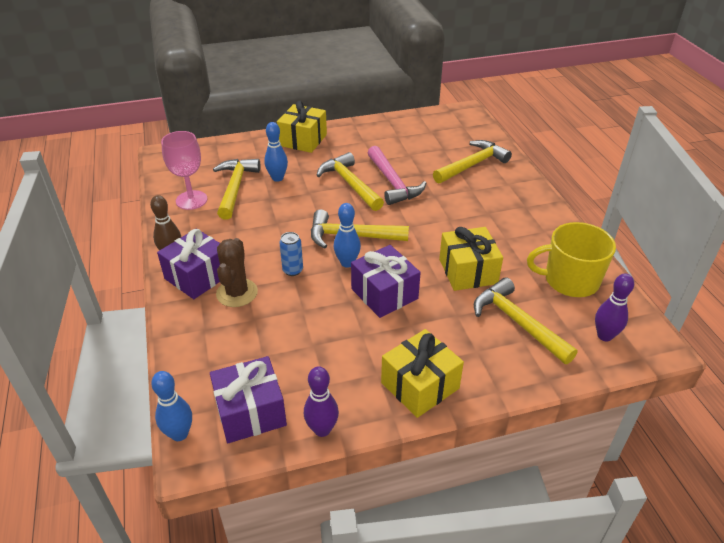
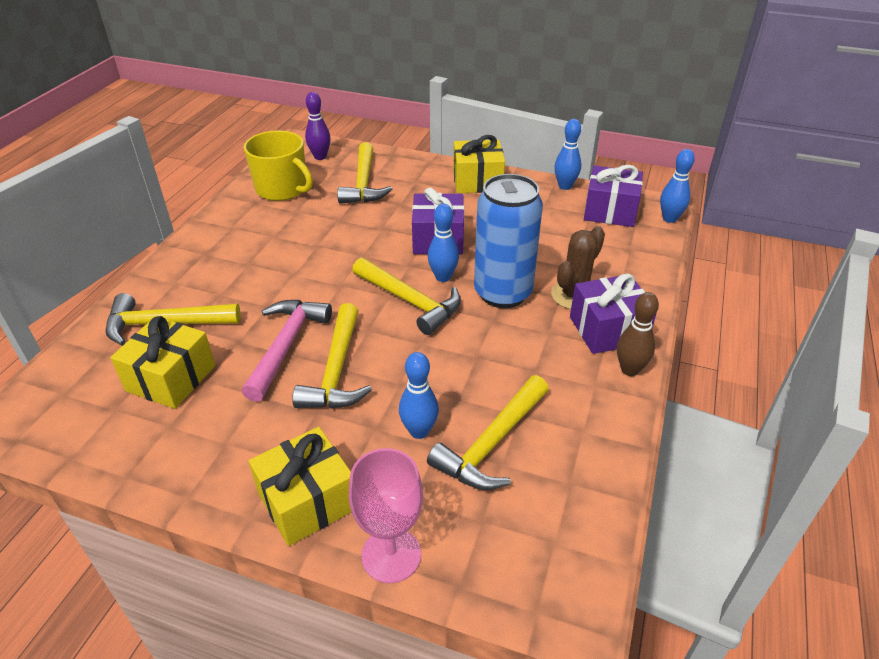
camera: 145 degrees left, 0 degrees up
pink goblet [161,131,207,210] -> pink goblet moved to [349,448,423,583]
blue can [279,232,303,276] -> blue can [474,174,543,308], size x2.40
purple bowling pin [304,366,339,437] -> blue bowling pin [554,119,581,190]
yellow gift [439,227,503,291] -> yellow gift moved to [110,316,215,409]

